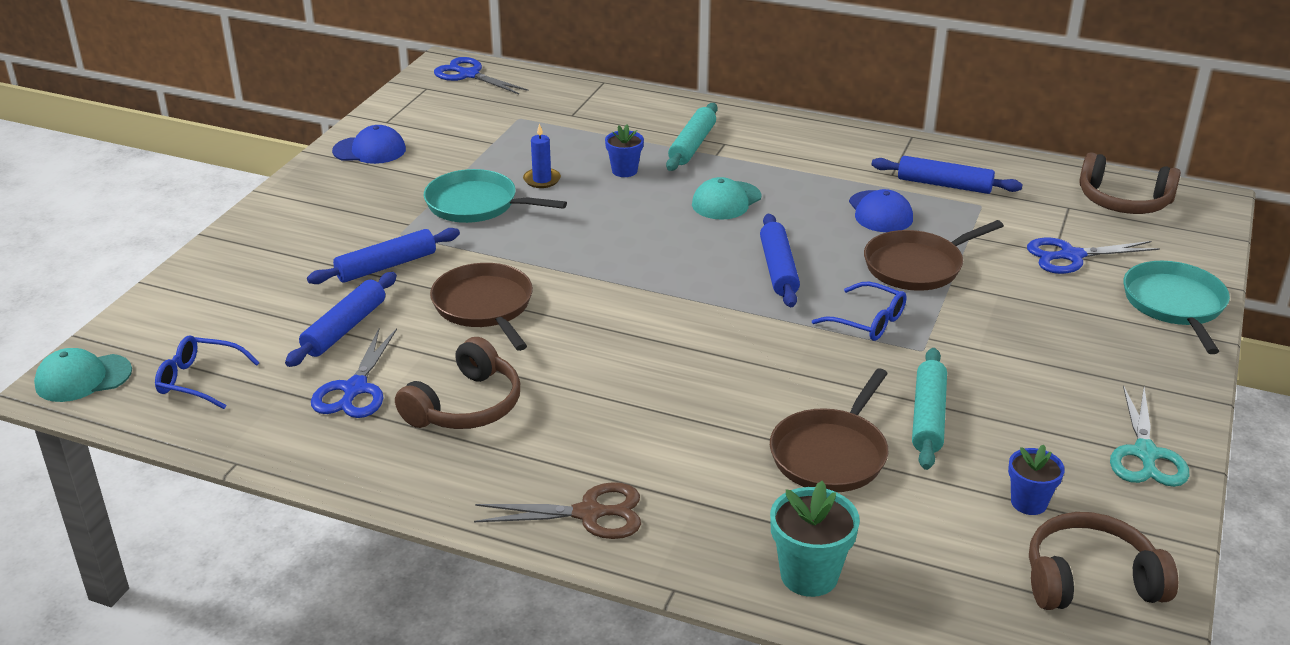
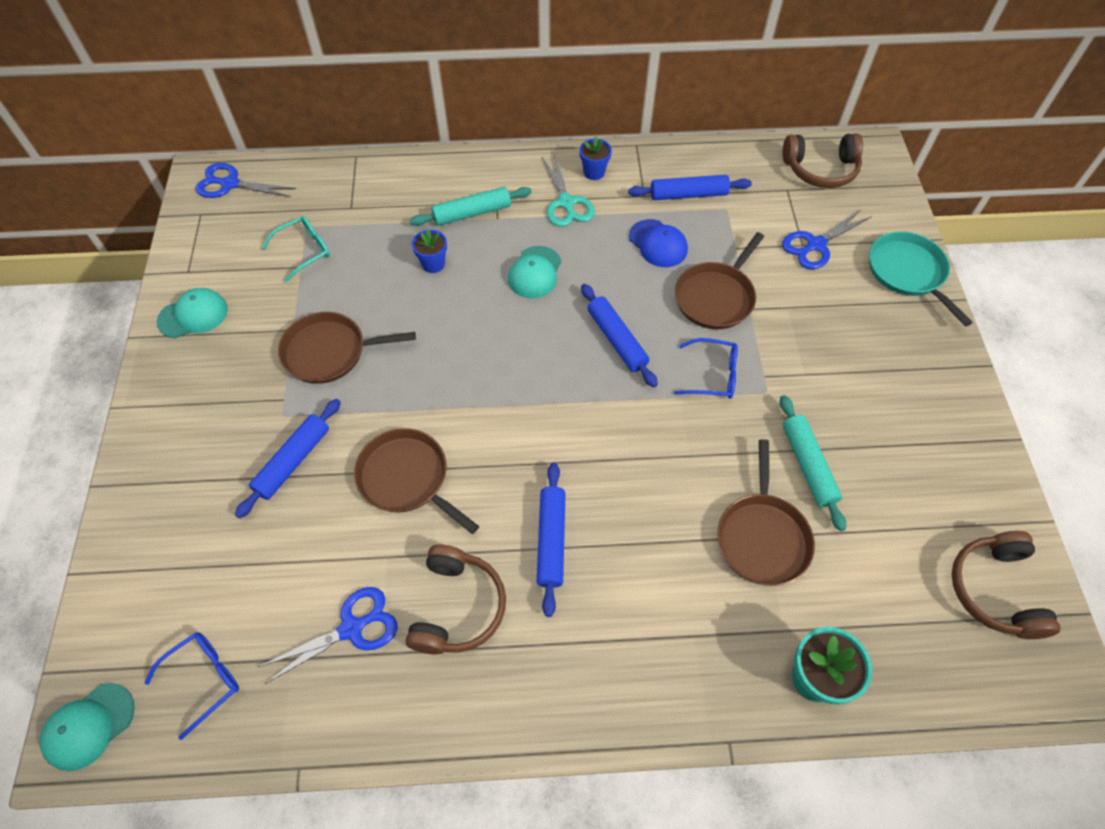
camera: 25 degrees left, 25 degrees up
blue glasses [155,335,260,409] -> blue glasses turned 150 degrees clockwise [145,632,239,740]
blue rolling pin [285,272,397,367] -> blue rolling pin moved to [537,463,566,617]
blue scissors [311,328,397,418] -> blue scissors turned 105 degrees counterclockwise [258,587,398,684]
blue cap [332,125,406,164] -> turquoise cap [157,288,228,338]
turquoise pan [424,169,567,223] -> brown pan [278,312,416,384]
brown scissors [474,482,641,539] -> none
blue candle [523,123,561,188] -> none
turquoise rolling pin [666,103,718,171] -> turquoise rolling pin turned 75 degrees clockwise [410,187,532,226]
blue flower pot [1008,444,1065,515] -> blue flower pot moved to [579,136,612,180]
brown headphones [1029,512,1178,610] -> brown headphones turned 60 degrees counterclockwise [952,531,1061,639]
turquoise scissors [1110,385,1189,487] -> turquoise scissors moved to [542,154,595,227]
none -> turquoise glasses [262,216,330,282]

